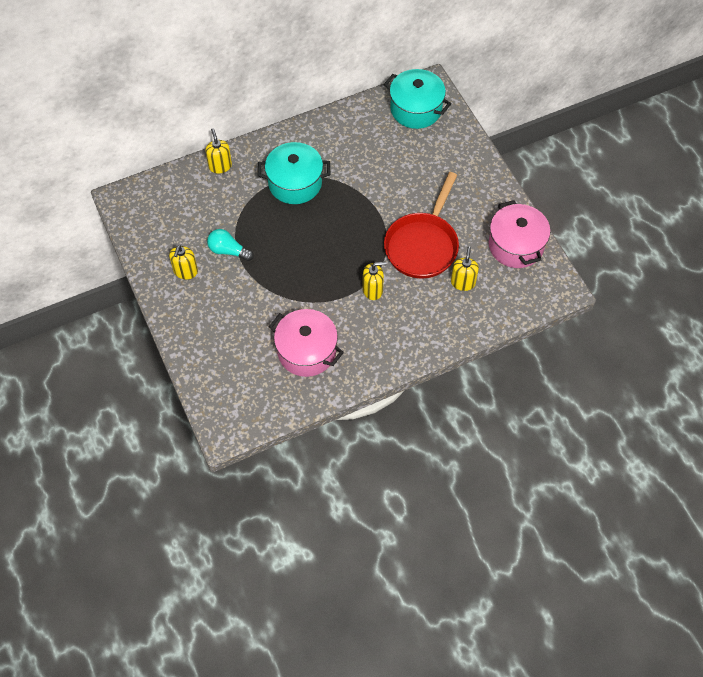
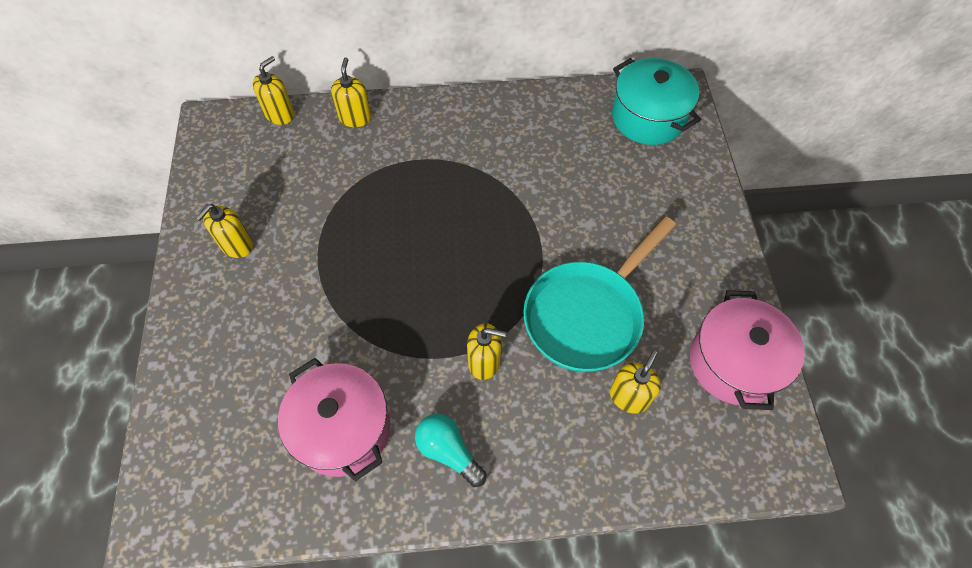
camera: 20 degrees right, 0 degrees up
turquoise light bulb [207,229,254,261] -> turquoise light bulb moved to [415,414,487,487]
turquoise pot [258,142,330,204] -> none
red pan [384,172,459,279] -> turquoise pan [523,217,676,372]
none -> yellow soap dispenser [253,56,294,125]

